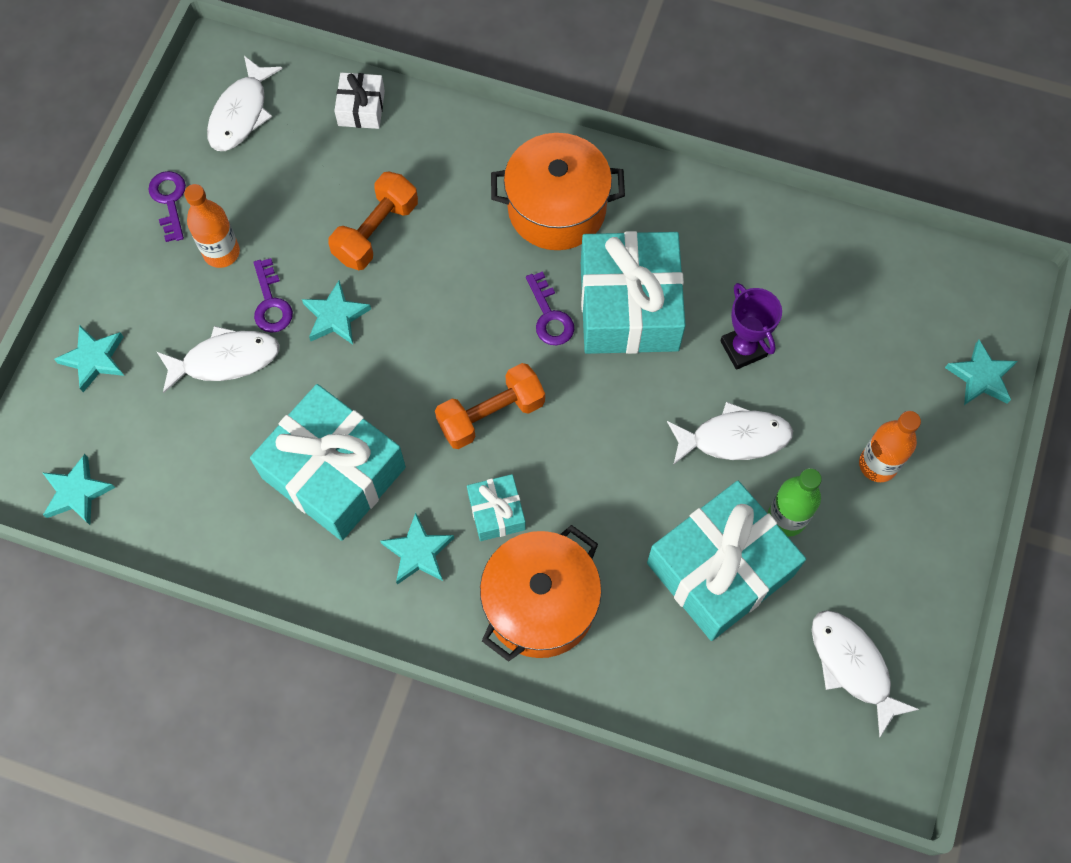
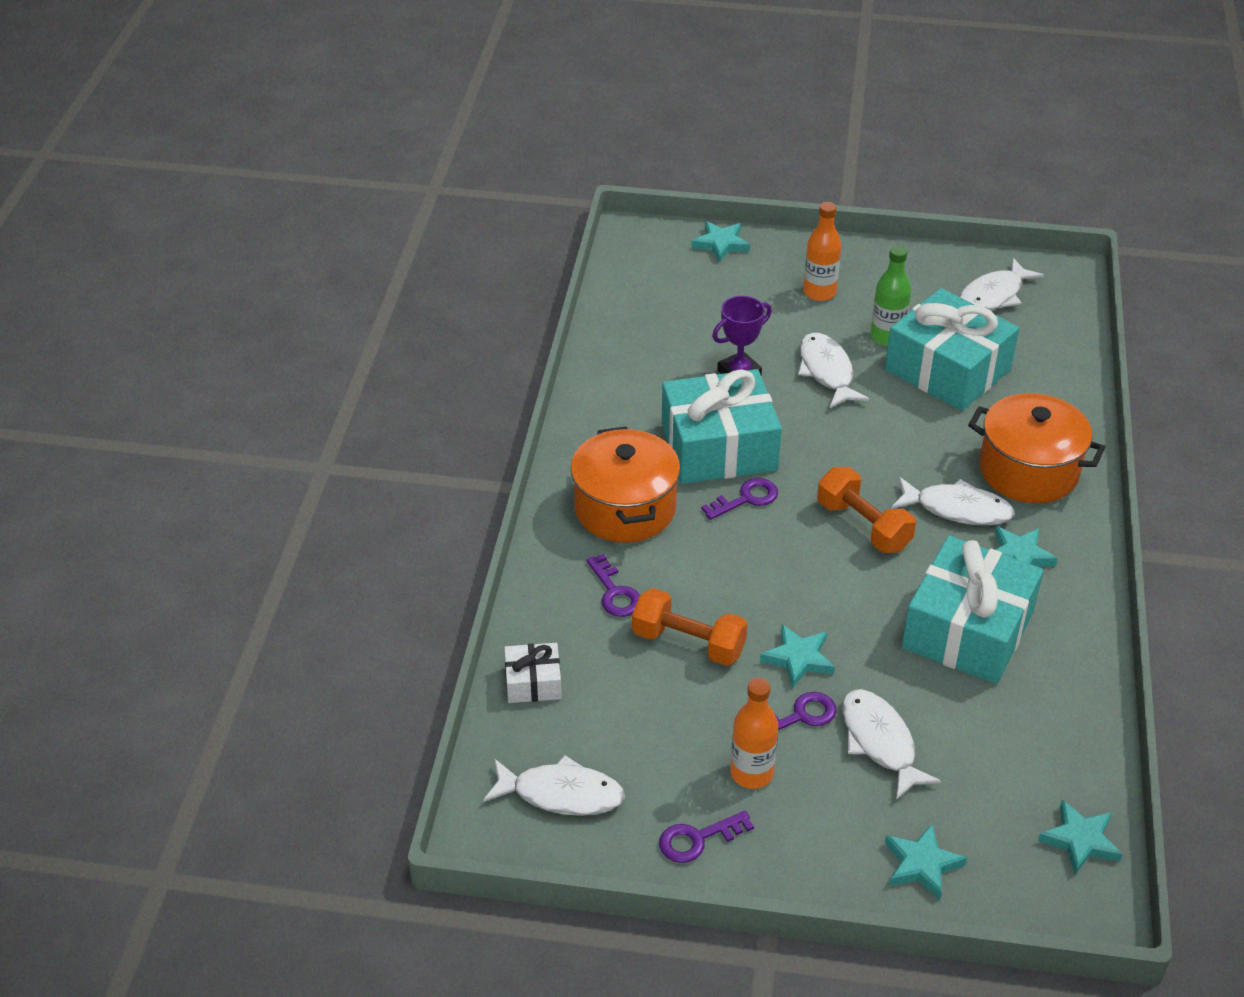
camera: 100 degrees left, 25 degrees down
turquoise gift [467,474,526,541] -> white fish [891,477,1015,525]
none -> purple key [586,554,640,617]

